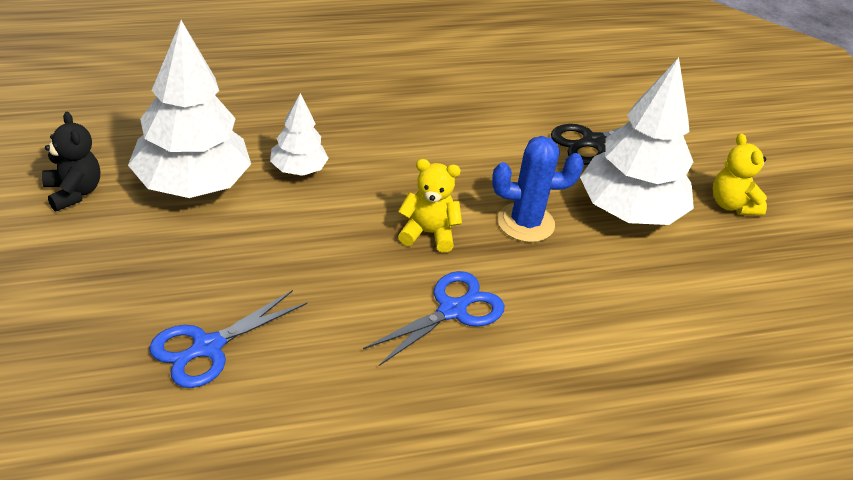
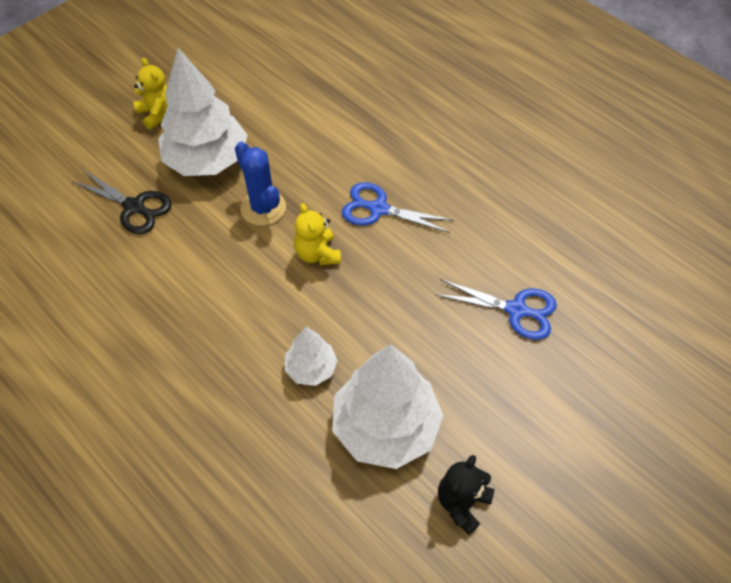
camera: 115 degrees left, 15 degrees up
yellow teddy bear [713,133,767,215] -> yellow teddy bear turned 75 degrees counterclockwise [133,58,168,130]

